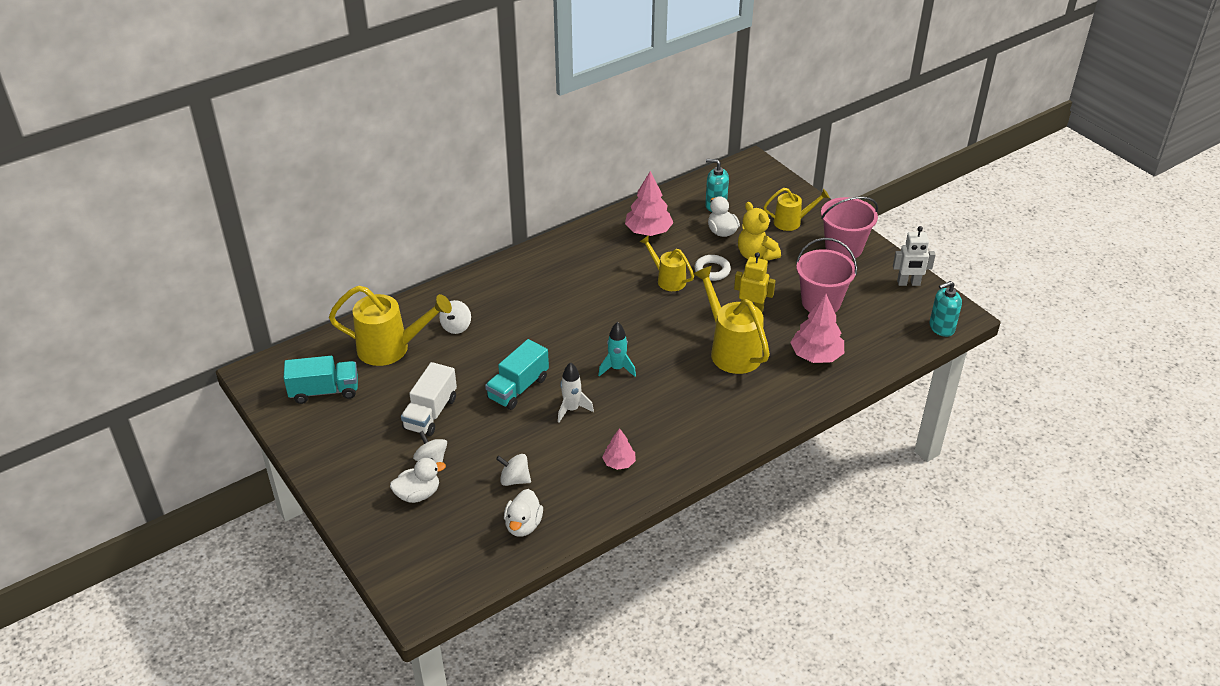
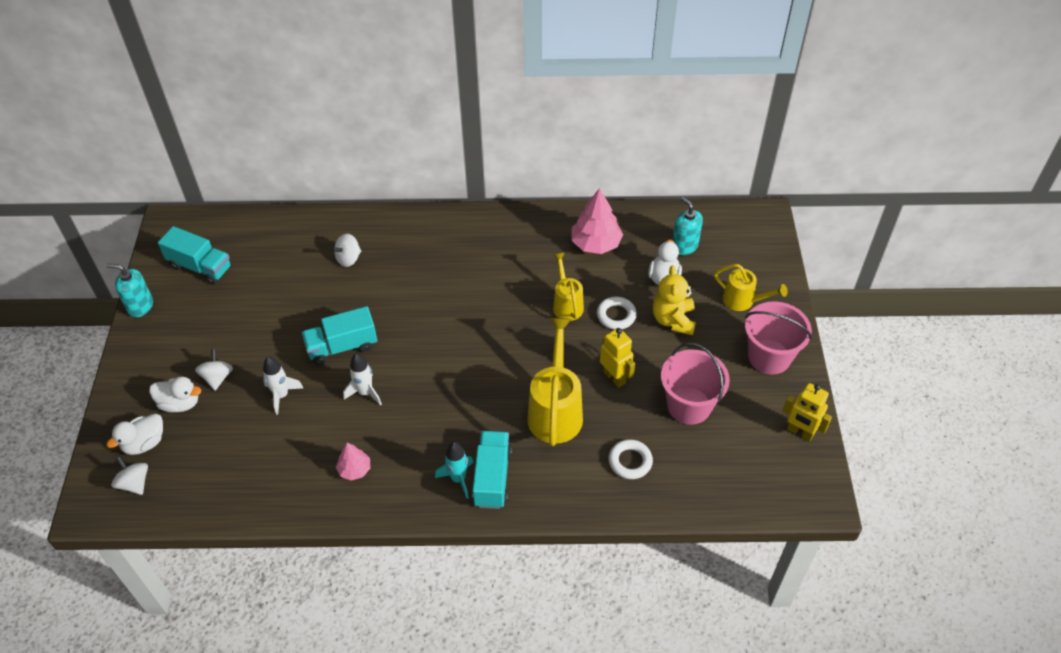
camera: 35 degrees right, 10 degrees up
yellow watering can [329,286,452,366] -> none
white truck [401,362,457,436] -> none
white spinning top [496,454,531,486] -> white spinning top moved to [111,456,148,495]
white duck [504,489,543,537] -> white duck moved to [106,413,163,455]
turquoise rocket [598,322,636,377] -> turquoise rocket moved to [435,442,474,499]
pink tree [790,294,844,363] -> white ring [609,439,653,479]
white robot [893,226,936,286] -> yellow robot [783,383,832,441]
turquoise soap dispenser [929,281,962,337] -> turquoise soap dispenser moved to [107,264,153,317]
none -> white rocket [263,357,303,415]
none -> turquoise truck [472,431,512,509]

